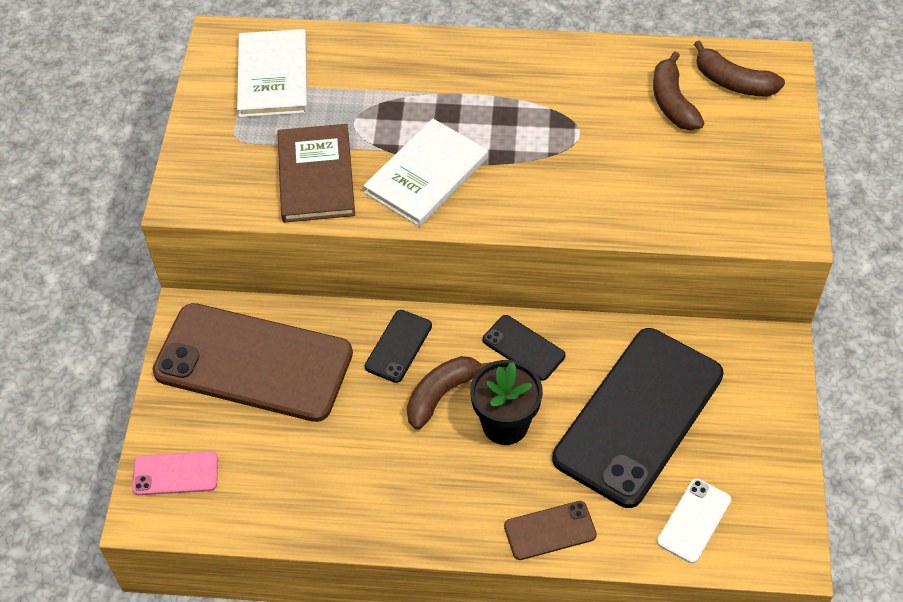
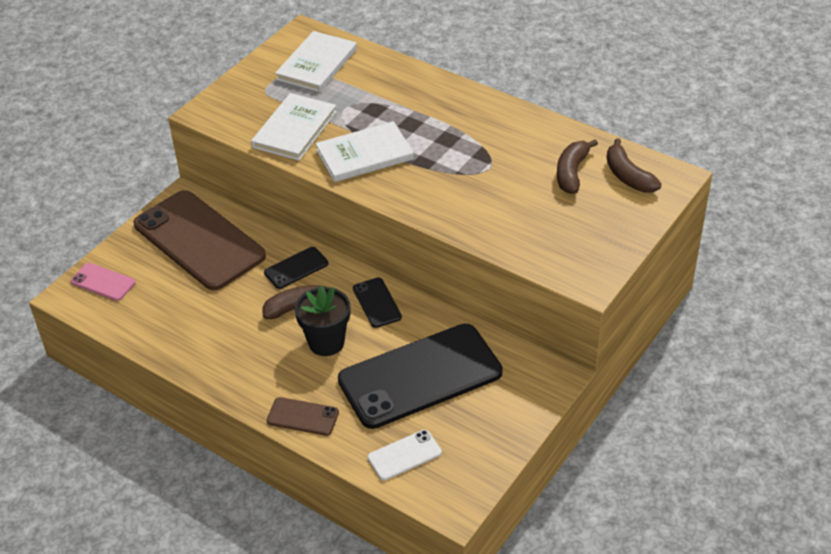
camera: 30 degrees right, 10 degrees down
brown book [277,124,355,223] -> white book [251,93,337,161]

